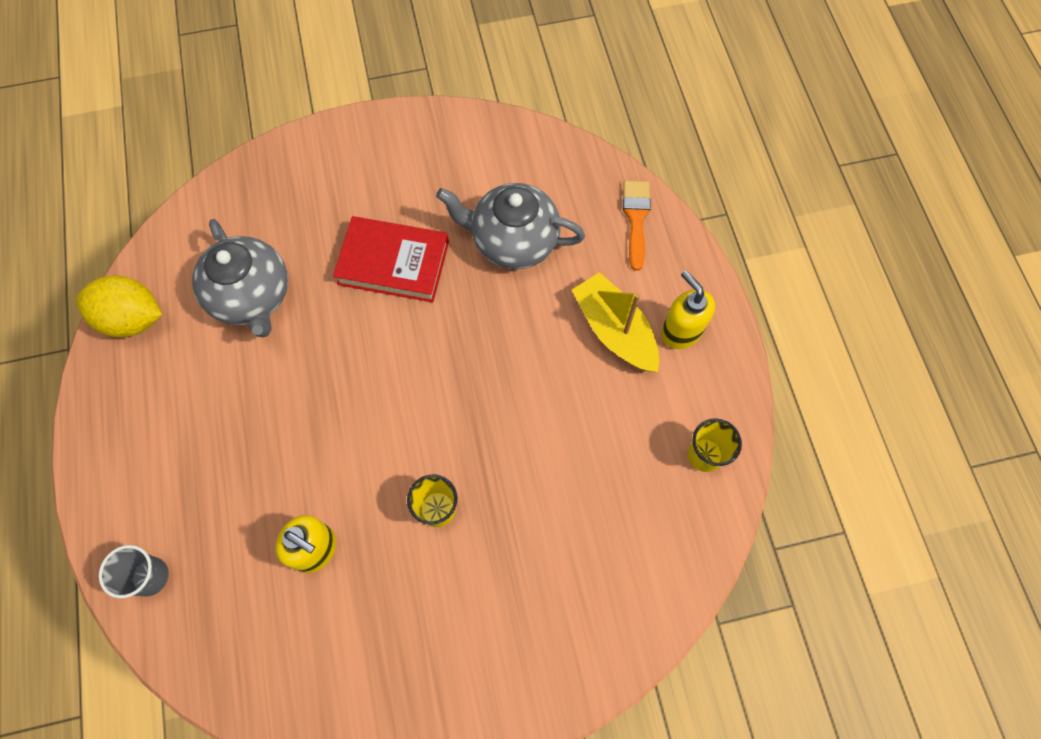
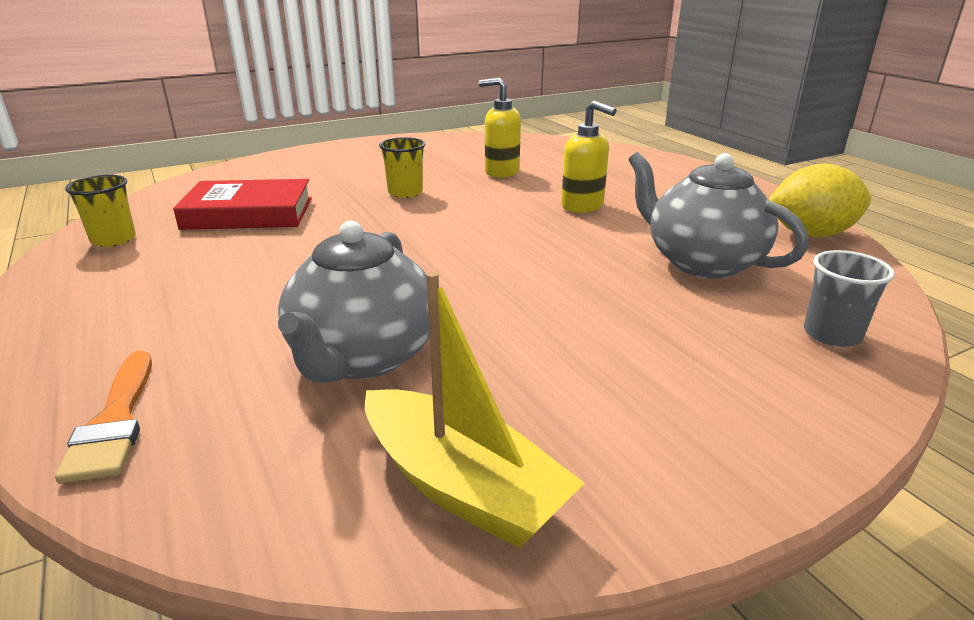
camera: 165 degrees right, 40 degrees down
grey cup [99,545,169,598] -> grey cup moved to [804,250,895,347]
red book [333,216,449,302] -> red book moved to [173,179,312,230]
grey teapot [436,183,585,269] -> grey teapot turned 105 degrees clockwise [278,221,430,383]
yellow boat [572,272,660,372] -> yellow boat moved to [365,271,585,548]
yellow soap dispenser [661,270,715,349] -> yellow soap dispenser moved to [561,101,617,213]

